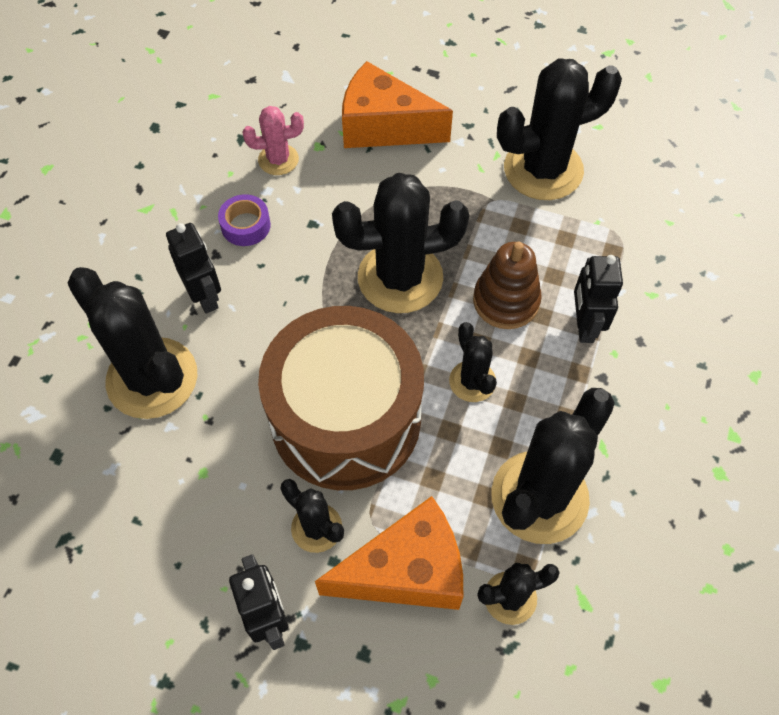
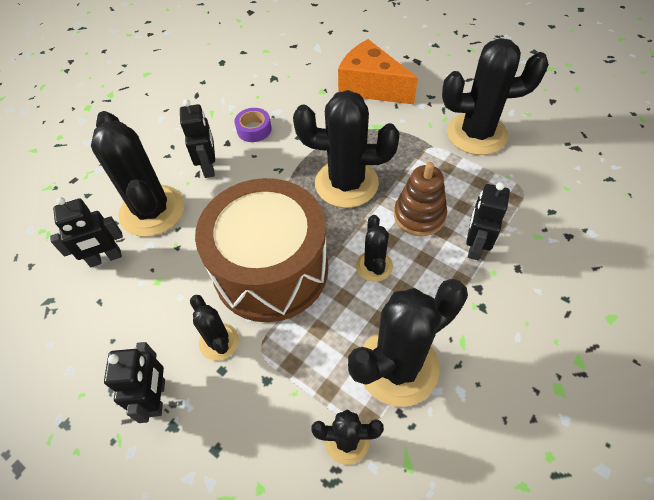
camera: 20 degrees right, 5 degrees down
pink cactus [242,106,304,175] -> none
orange cheese [315,496,463,610] -> none
none -> black robot [50,197,123,267]

